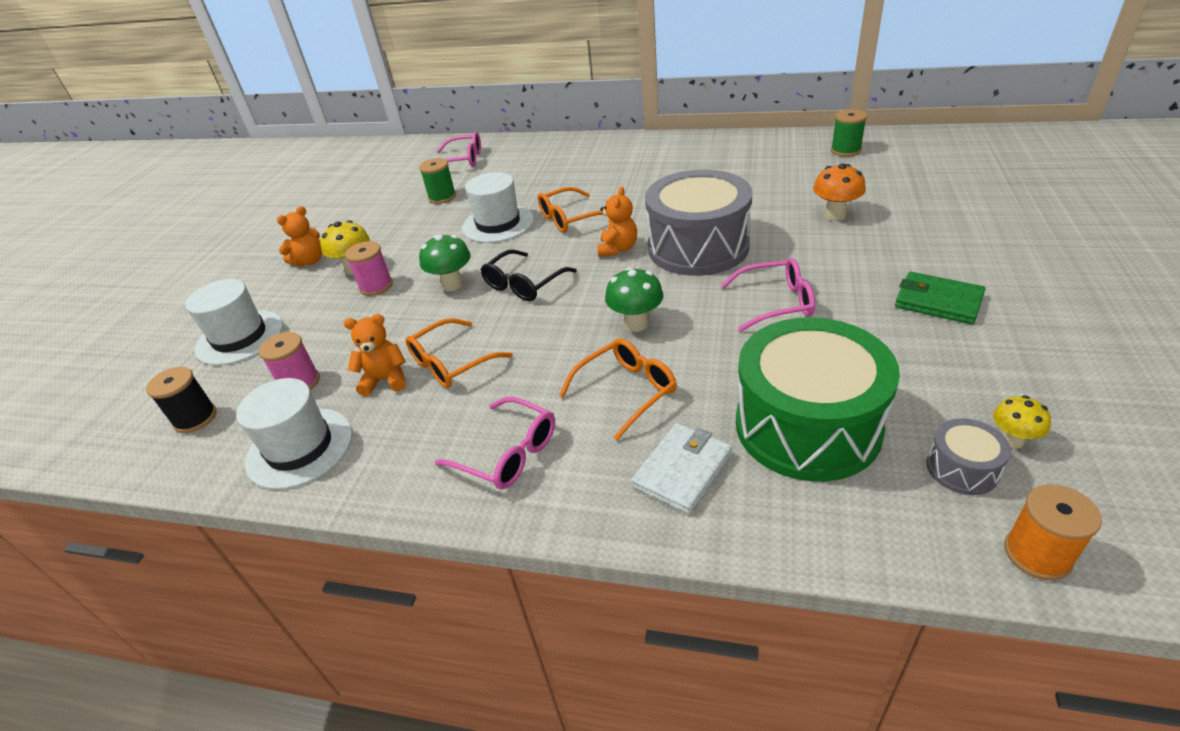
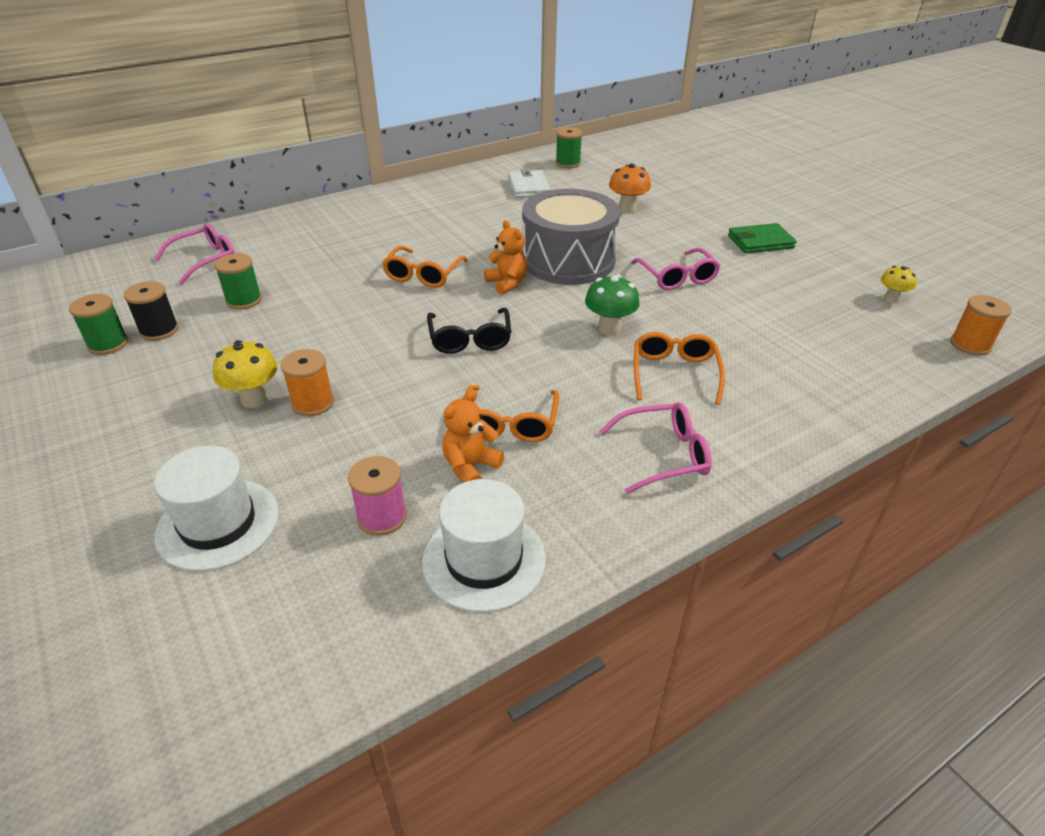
camera: 50 degrees left, 0 degrees up
black spool [146,367,217,433] -> black spool moved to [124,281,179,341]
orange teddy bear [277,206,322,266] -> none
pink spool [345,241,393,296] -> orange spool [281,349,334,416]
green mushroom [419,235,471,291] -> none
white hat [462,172,534,243] -> none
white wallet [631,423,732,515] -> white wallet moved to [508,169,551,198]
pink glasses [720,258,815,332] -> pink glasses turned 120 degrees clockwise [631,248,721,290]
green drum [736,317,900,482] -> none
grey drum [926,418,1011,495] -> none
none -> green spool [69,294,128,355]

